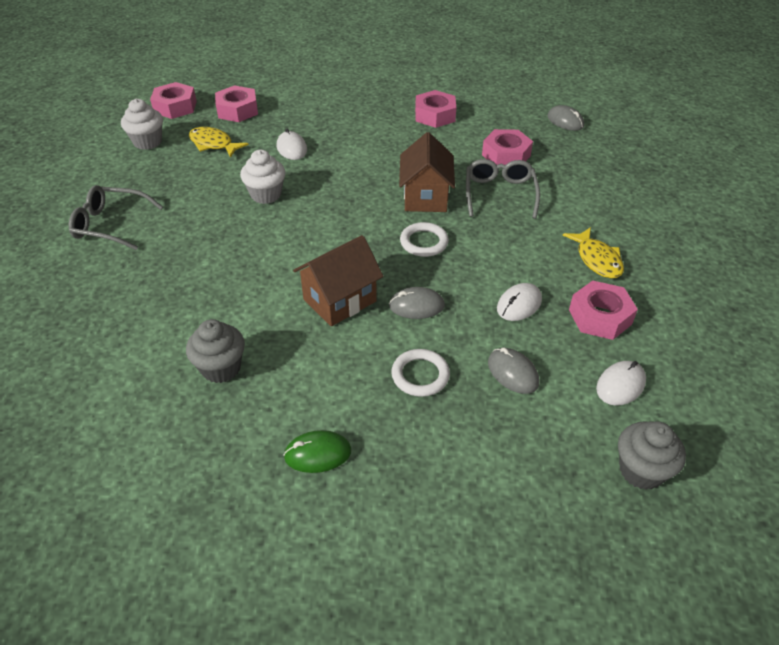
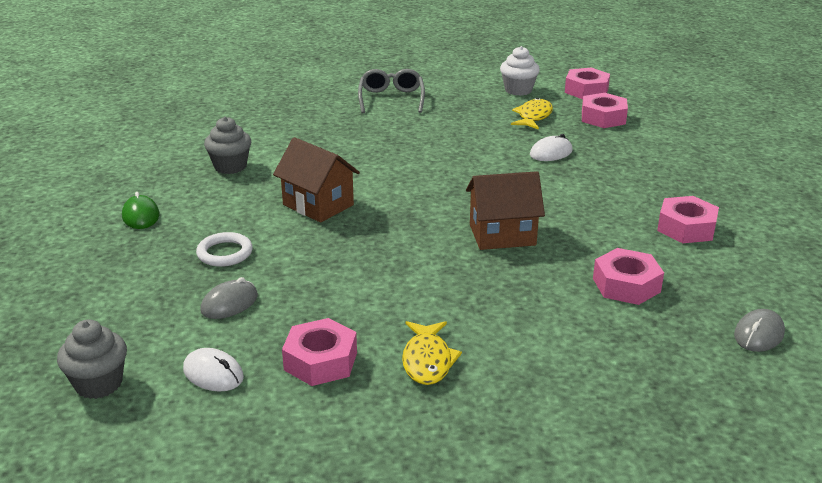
camera: 80 degrees right, 15 degrees down
white cupcake [240,150,285,204] -> none
grey mouse [389,287,445,319] -> none
white ring [400,222,449,257] -> none
grey glasses [466,159,540,219] -> none
white mouse [497,283,542,321] -> none
yellow fish [563,227,624,279] -> yellow fish turned 60 degrees counterclockwise [402,321,462,385]

